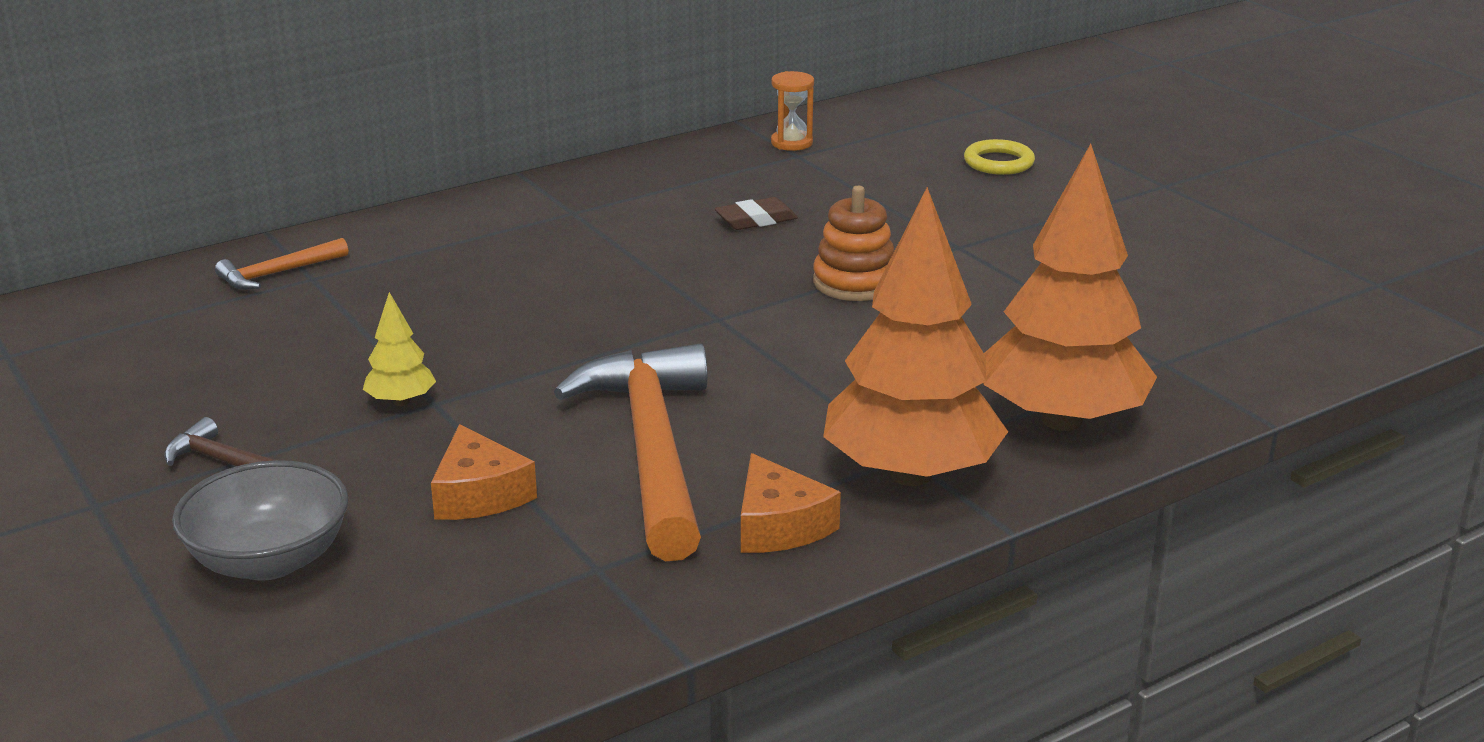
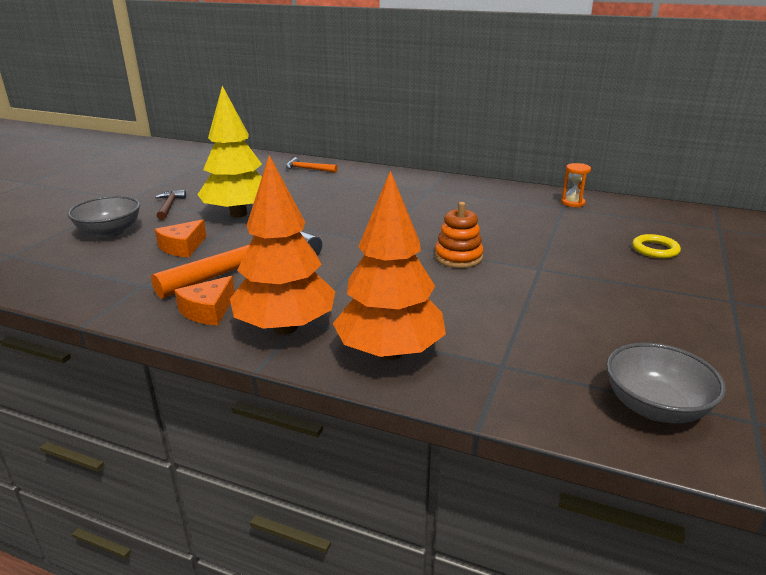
camera: 55 degrees right, 0 degrees up
yellow tree [363,292,436,406] -> yellow tree [197,86,262,218], size x2.36
brown eraser [715,197,798,230] -> none
none -> grey bowl [606,343,726,423]

